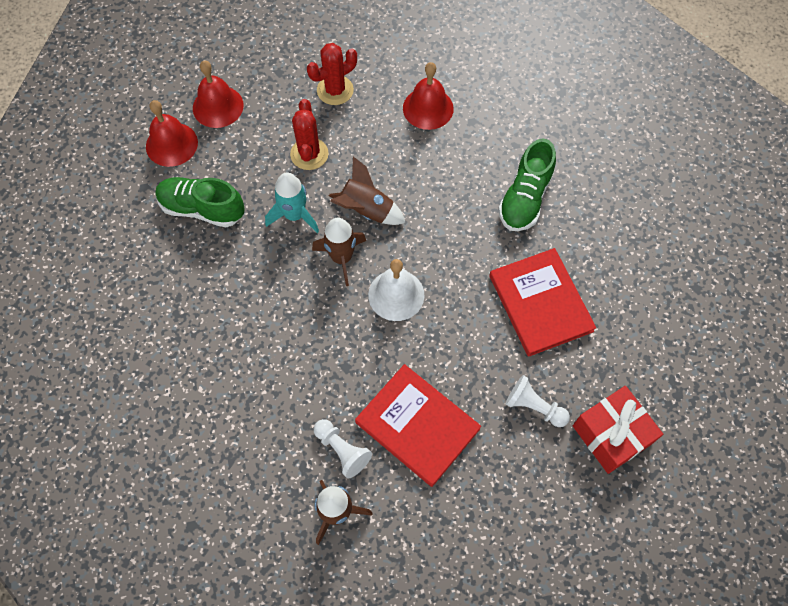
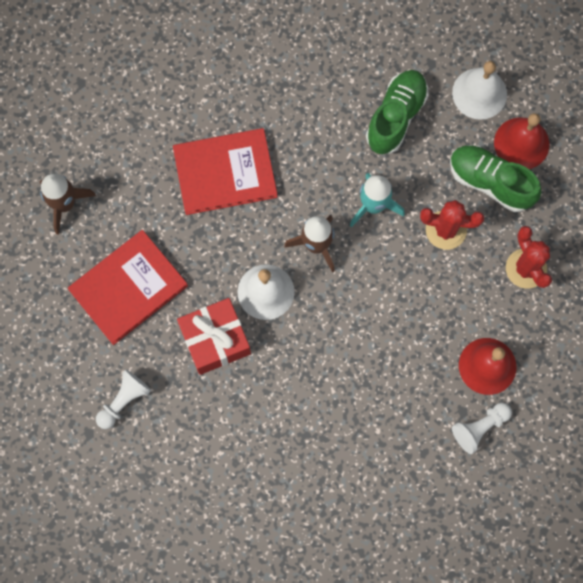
camera: 100 degrees right, 10 degrees up
red bell [146,100,198,167] -> white bell [452,61,507,120]
white pawn [314,419,372,479] -> white pawn moved to [452,403,512,454]
brown rocket [329,156,406,225] -> none
red book [489,248,596,357] -> red book moved to [173,128,278,215]
green shoe [498,139,556,231] -> green shoe moved to [450,145,542,212]
red gift [573,386,663,474] -> red gift moved to [177,298,251,375]

